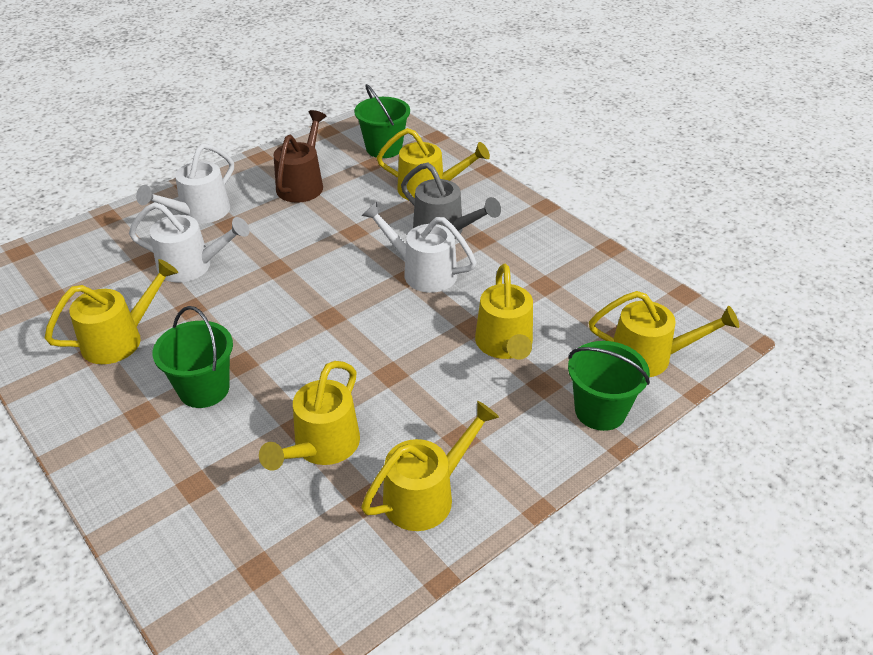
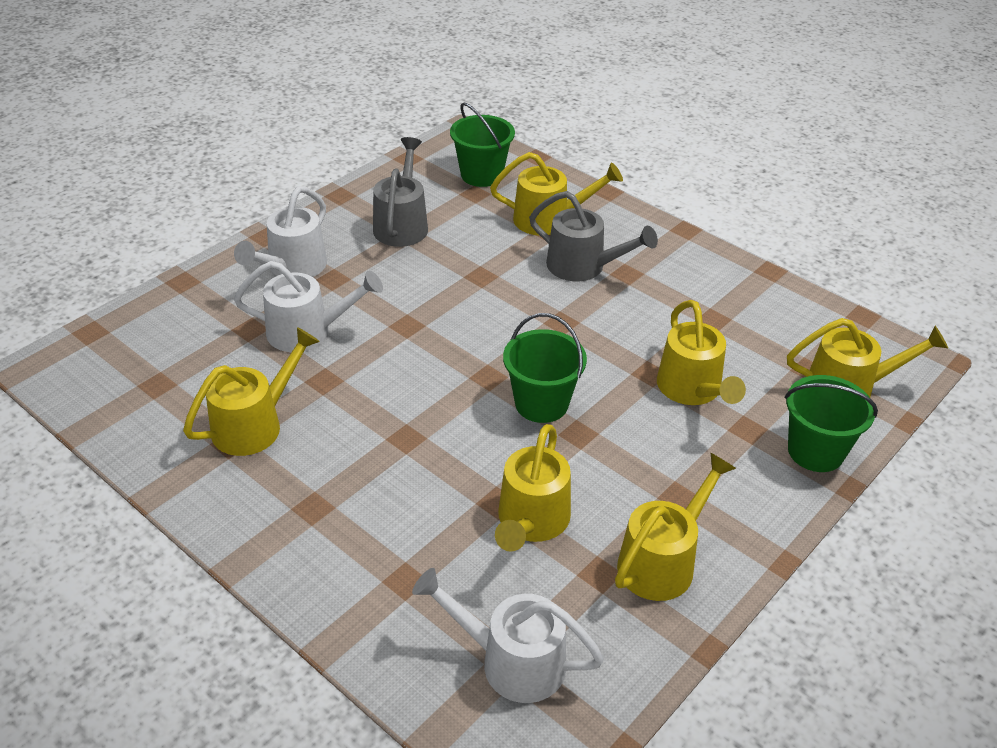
camera: 10 degrees left, 0 degrees up
green bucket [153,306,233,408] -> green bucket moved to [503,313,587,423]
brown watering can [274,110,326,203] -> grey watering can [373,137,428,247]
white watering can [361,202,476,293] -> white watering can moved to [412,568,604,703]

